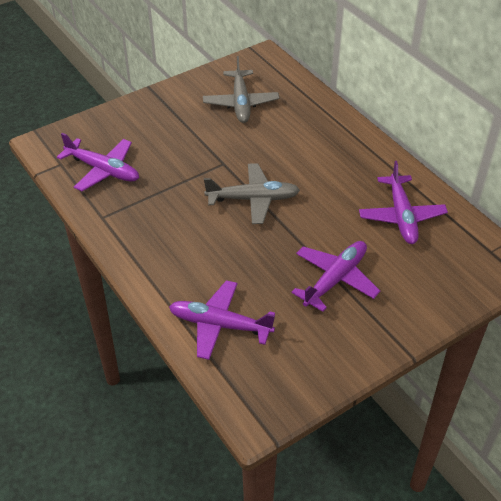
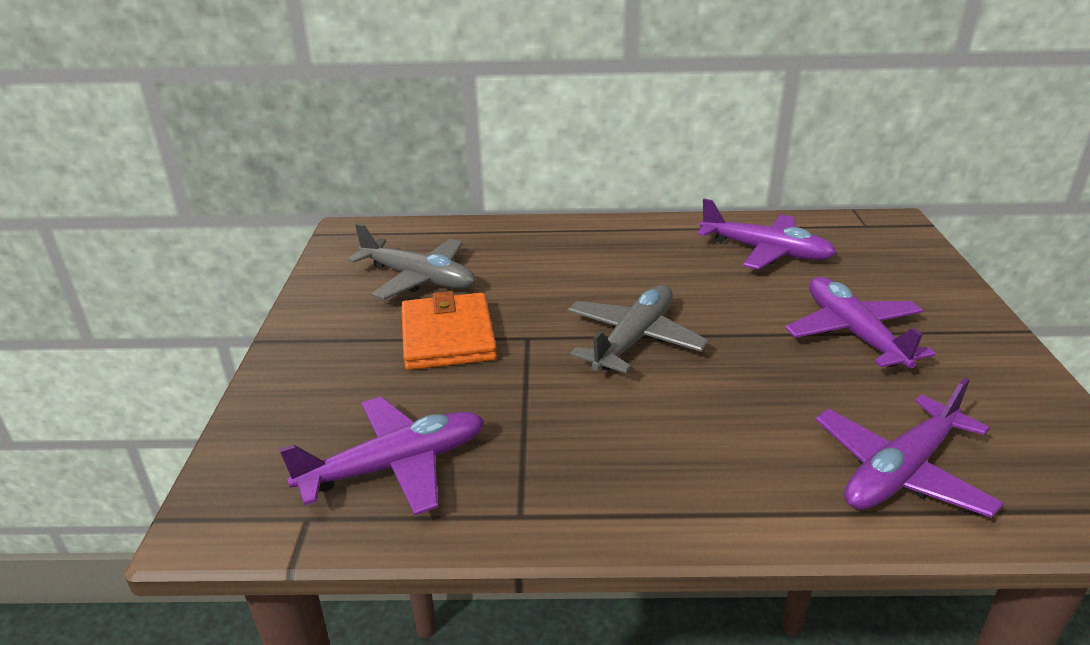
camera: 55 degrees left, 15 degrees down
none -> orange wallet [401,291,497,370]

